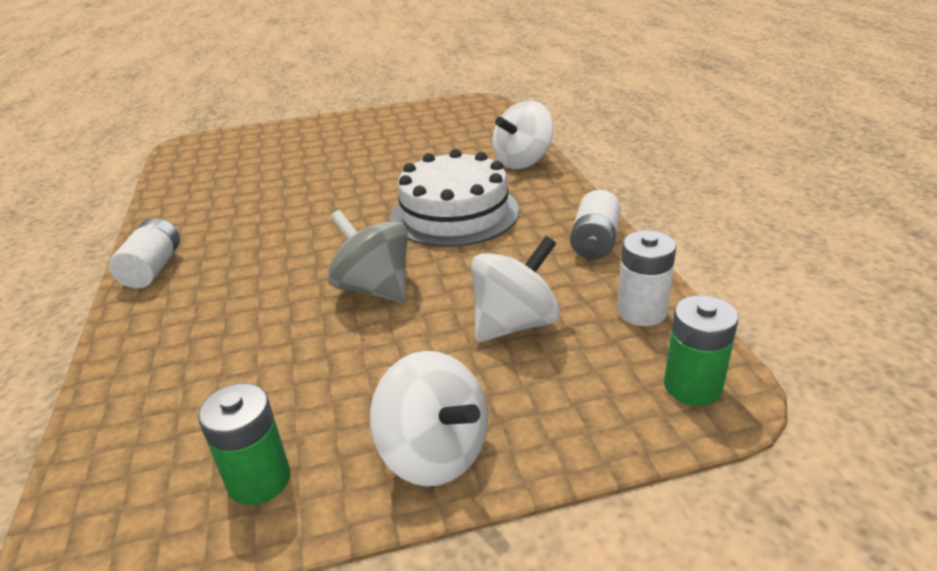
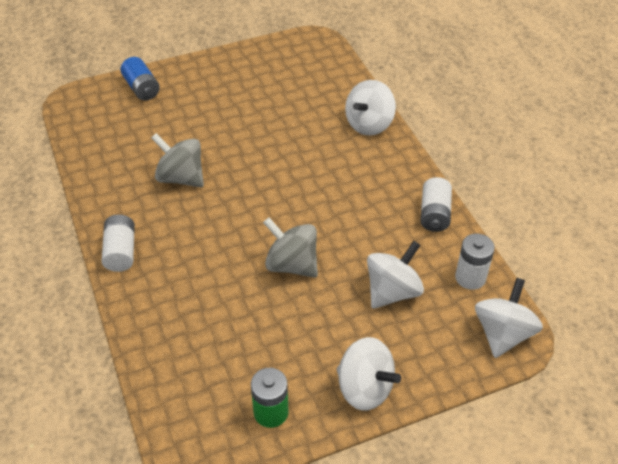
camera: 10 degrees left, 15 degrees up
white cake [390,149,519,247] -> none
green battery [664,295,738,406] -> white spinning top [475,278,543,358]
none -> blue battery [120,57,160,101]
none -> grey spinning top [151,133,204,187]

